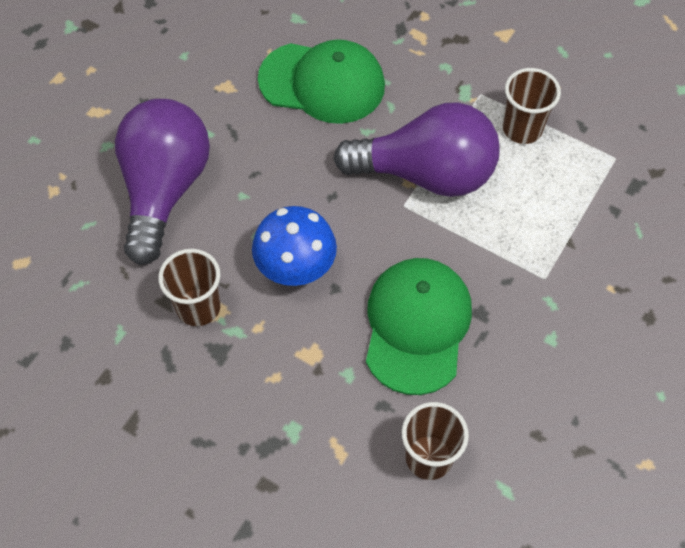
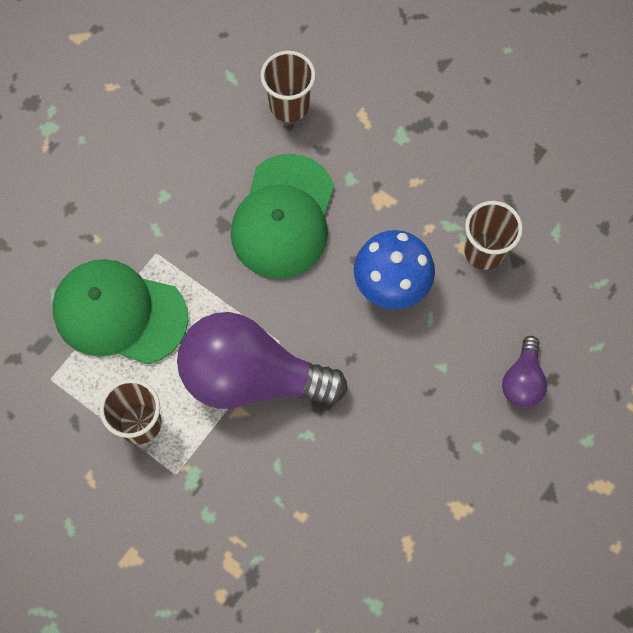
camera: 175 degrees left, 10 degrees up
purple light bulb [115,99,210,265] -> purple light bulb [502,336,547,408], size x0.47
green cap [258,39,385,124] -> green cap moved to [53,259,188,364]

